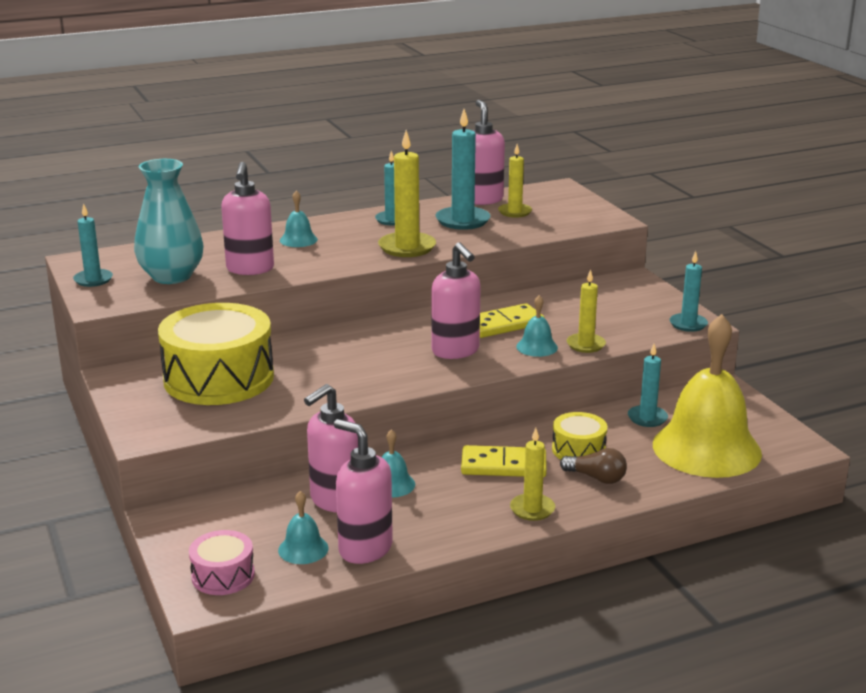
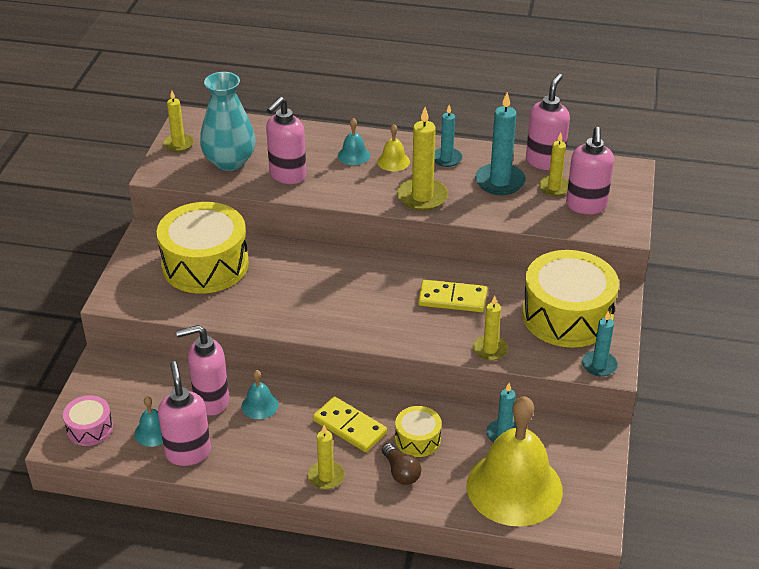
camera: 35 degrees right, 15 degrees up
turquoise candle [73,204,113,287] -> yellow candle [163,91,194,152]
pink soap dispenser [432,242,481,359] -> pink soap dispenser moved to [566,127,614,214]
turquoise bell [516,295,558,357] -> none
none -> yellow bell [377,124,410,171]
none -> yellow drum [522,250,619,348]

